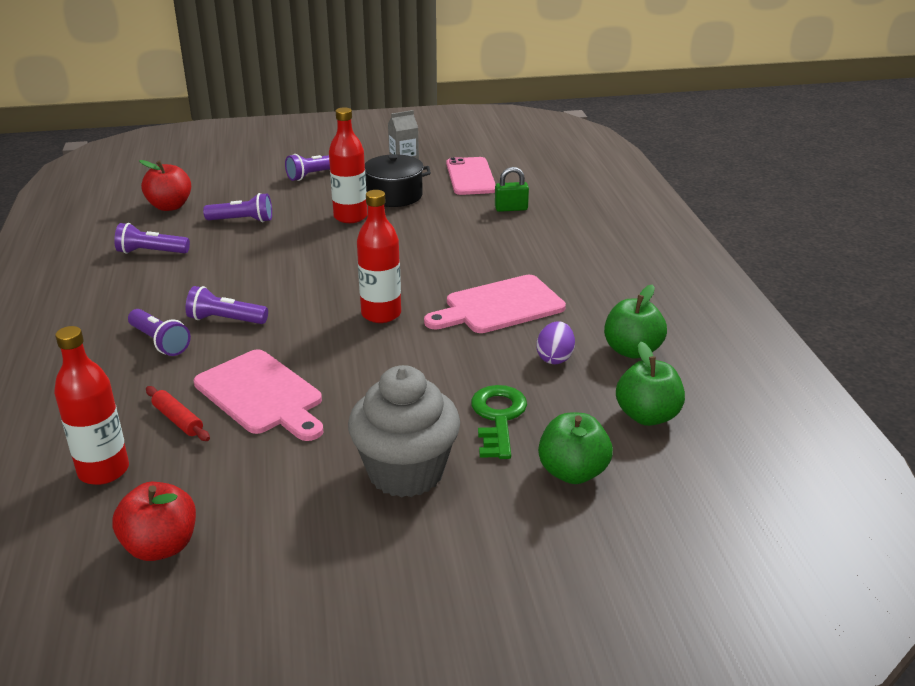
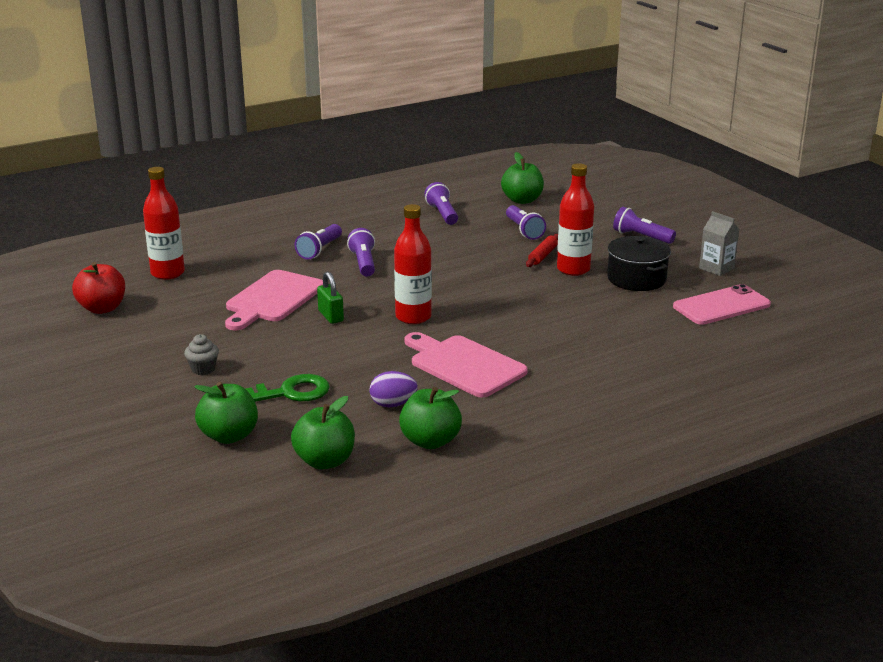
camera: 70 degrees right, 5 degrees down
red apple [139,160,191,211] -> green apple [501,152,544,204]
red rolling pin [146,386,210,441] -> red rolling pin moved to [526,234,558,267]
grey cupcake [348,365,460,498] -> grey cupcake [184,334,219,375], size x0.40
green padlock [495,167,529,212] -> green padlock moved to [317,271,344,324]

